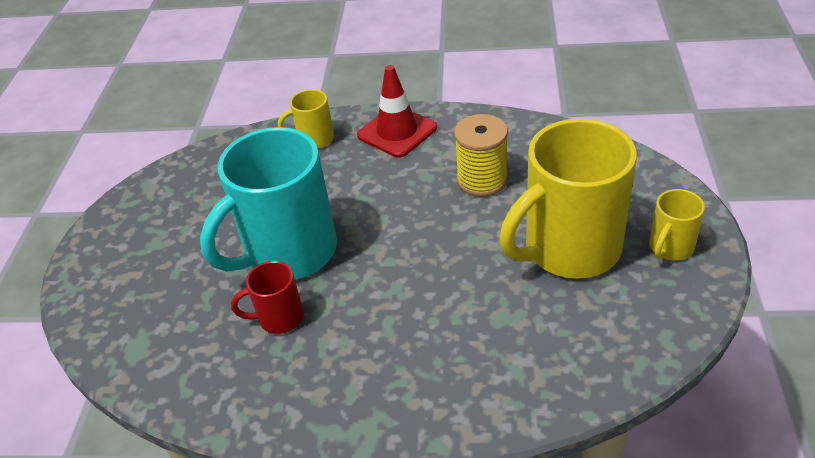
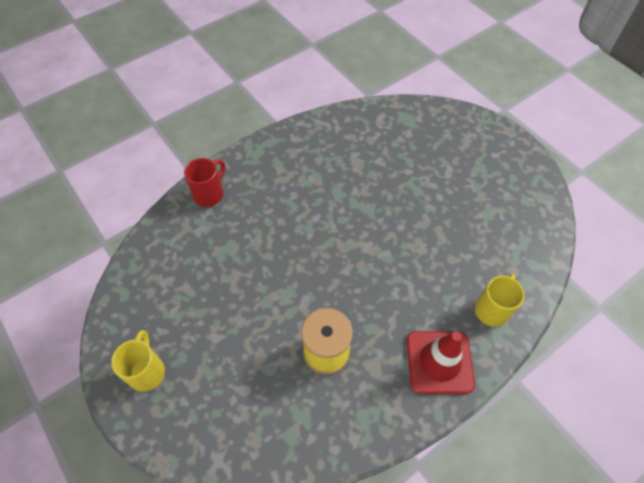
camera: 135 degrees right, 15 degrees up
turquoise mug [200,127,337,279] -> none
red mug [231,261,304,334] -> red mug moved to [184,158,225,207]
yellow mug [499,119,637,279] -> none

